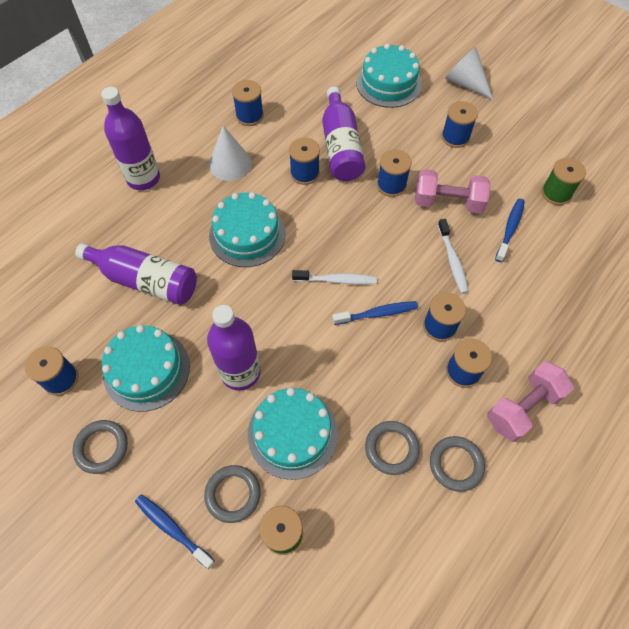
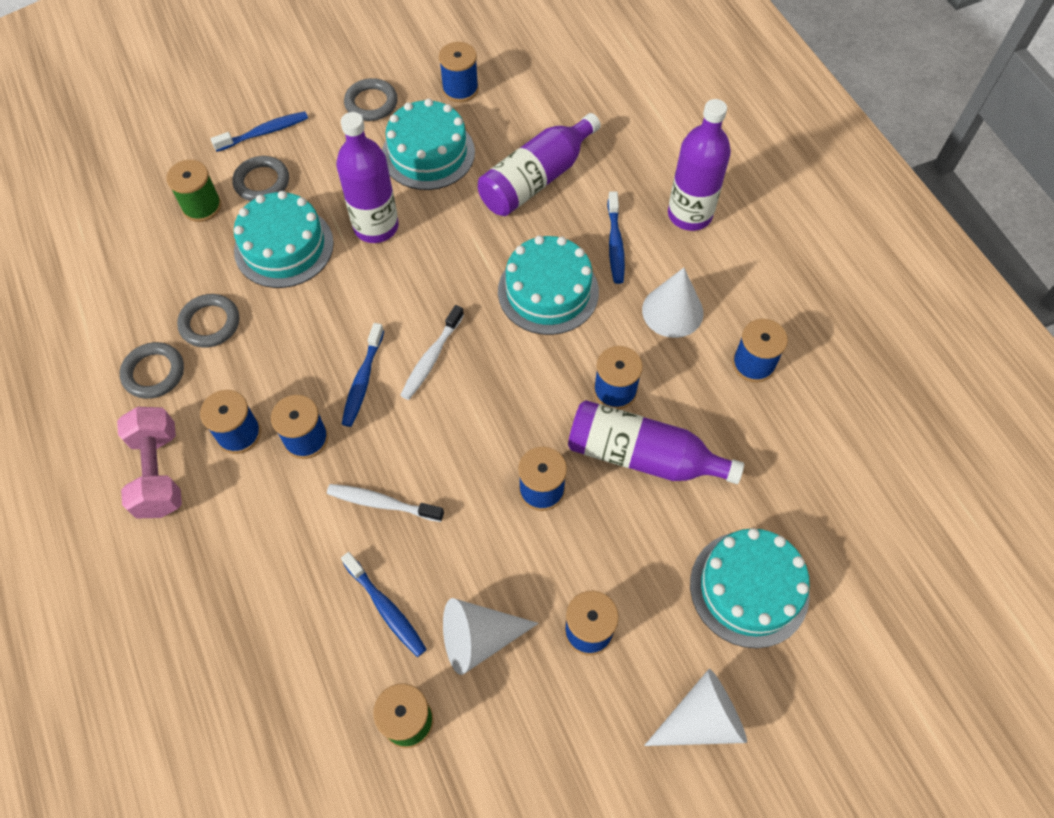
camera: 115 degrees right, 0 degrees up
pink dumbbell [415,169,491,213] -> none
none -> white cone [443,598,539,675]
none -> blue toothbrush [607,191,625,284]

